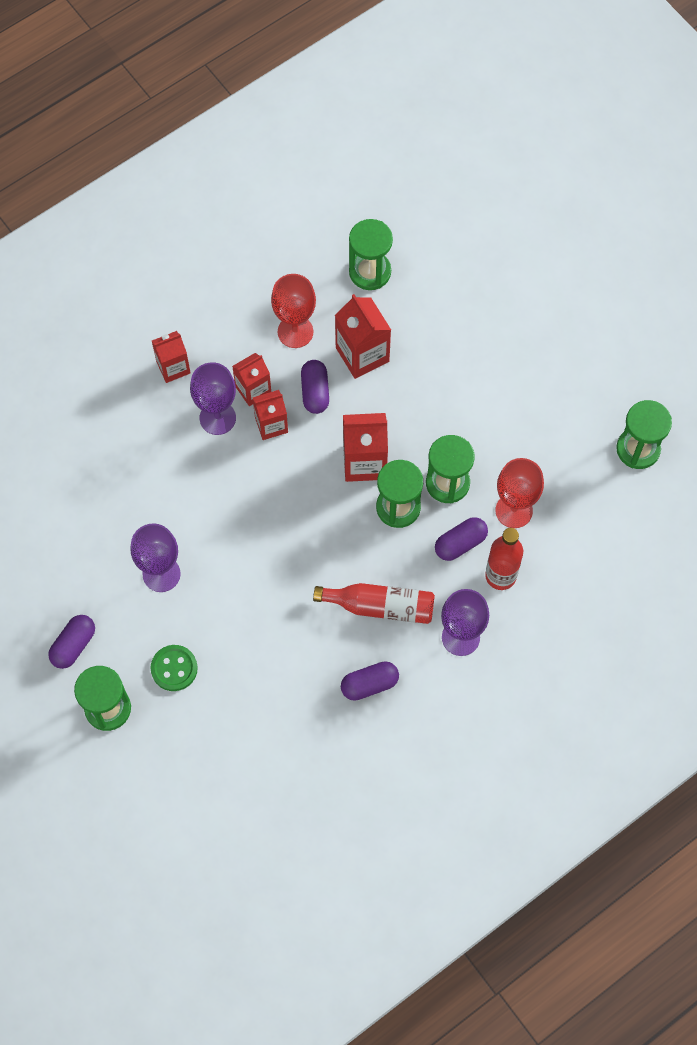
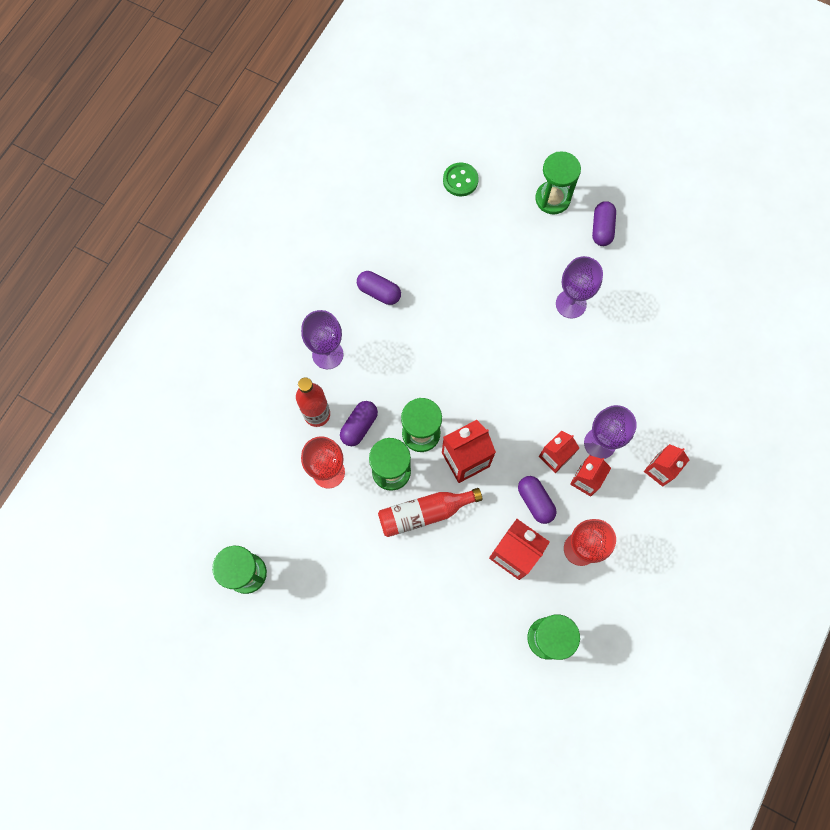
camera: 155 degrees right, 5 degrees up
green button [150,645,198,691] -> green button moved to [443,162,479,196]
red bottle [313,583,435,624] -> red bottle moved to [378,488,483,537]
purple capsule [341,661,399,701] -> purple capsule turned 75 degrees clockwise [357,271,401,305]

